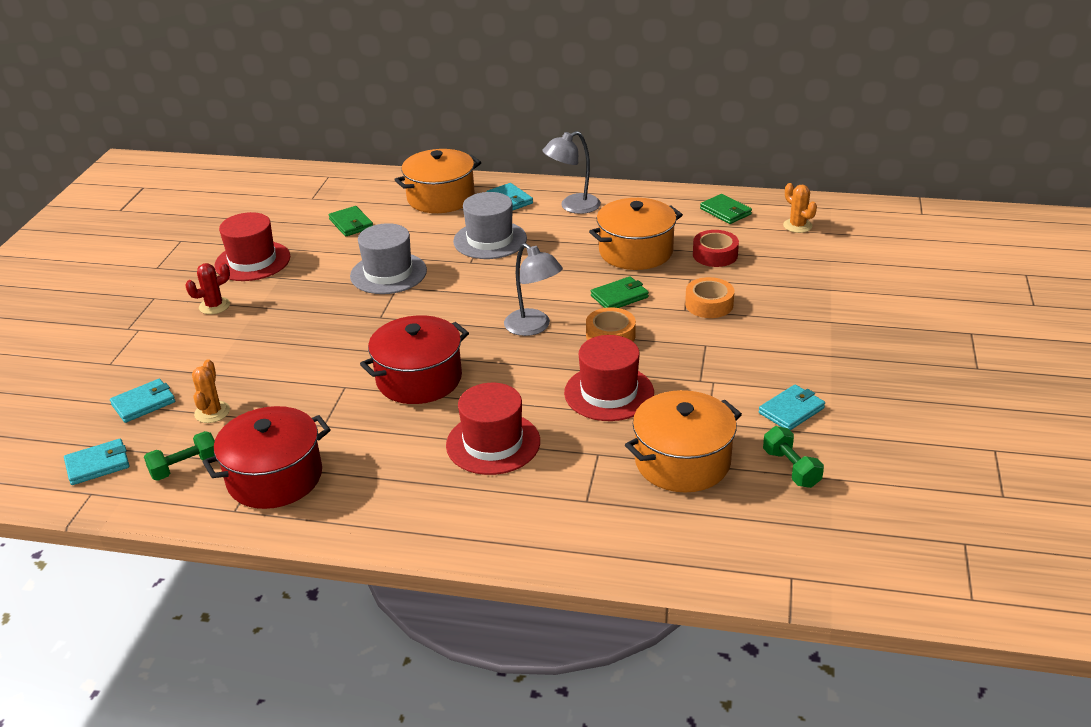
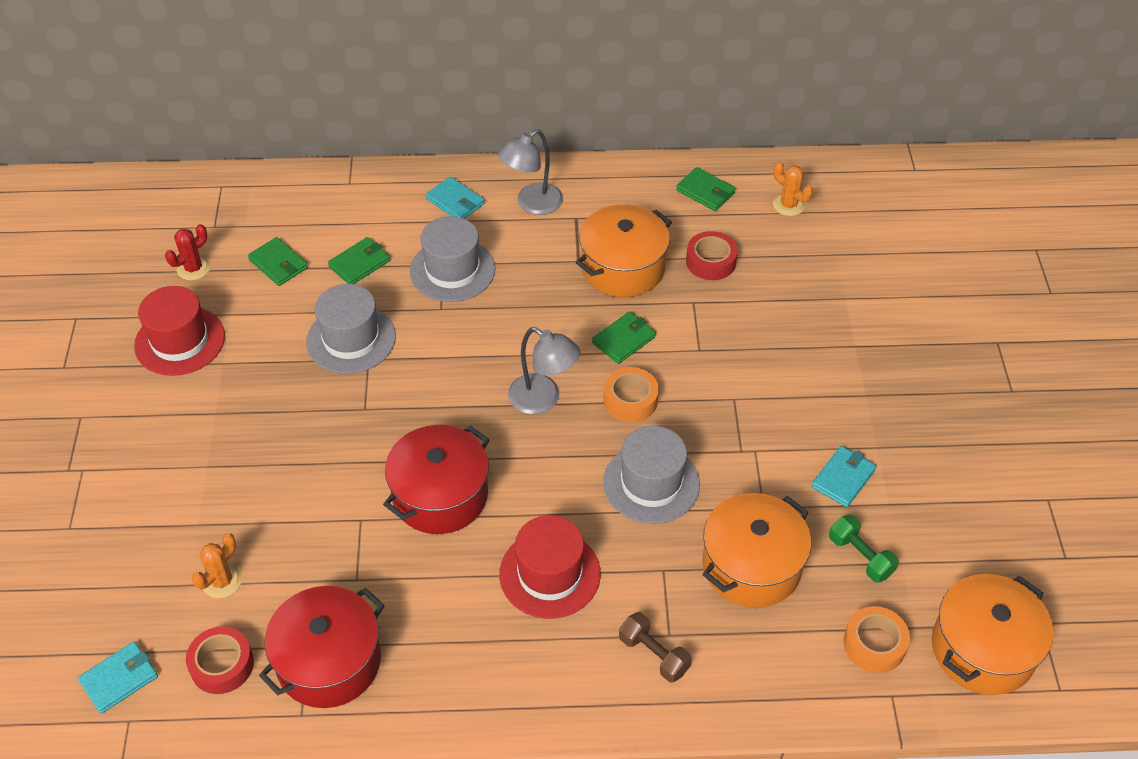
camera: 15 degrees left, 15 degrees up
turquoise wallet [110,379,175,423] -> none
green dumbbell [144,431,215,481] -> red tape [186,626,254,694]
red cactus [185,263,230,314] -> red cactus moved to [165,224,210,281]
orange cactus [192,359,230,423] -> orange cactus turned 45 degrees clockwise [191,533,242,599]
orange pot [394,149,481,213] -> orange pot moved to [932,574,1054,695]
red hat [564,335,654,421] -> grey hat [603,426,700,524]
orange tape [685,277,734,318] -> orange tape moved to [844,606,910,673]
none -> green wallet [328,237,390,284]
none -> brown dumbbell [619,612,692,682]

